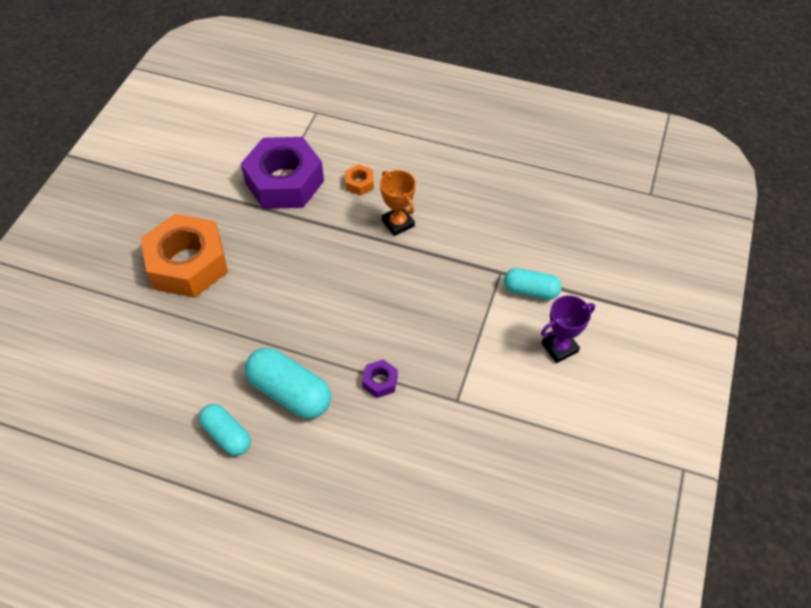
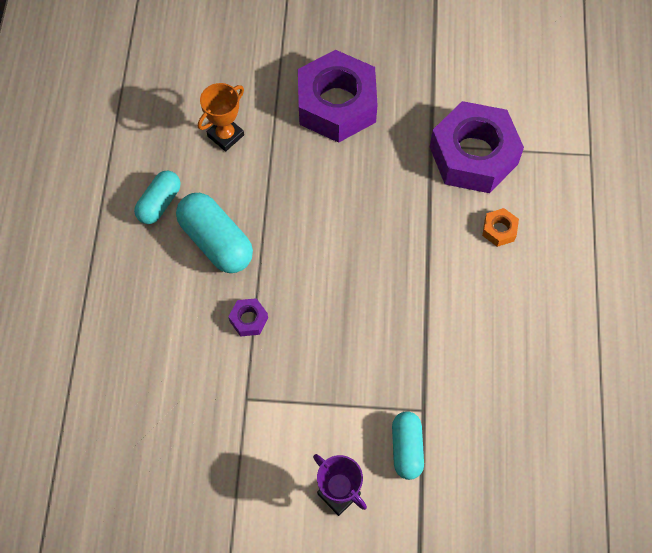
camera: 75 degrees right, 10 degrees up
orange nut [141,214,228,298] -> purple nut [298,50,378,143]
turquoise capsule [245,348,331,419] -> turquoise capsule turned 60 degrees counterclockwise [176,193,253,273]
orange trophy [380,170,416,236] -> orange trophy moved to [198,83,244,151]

